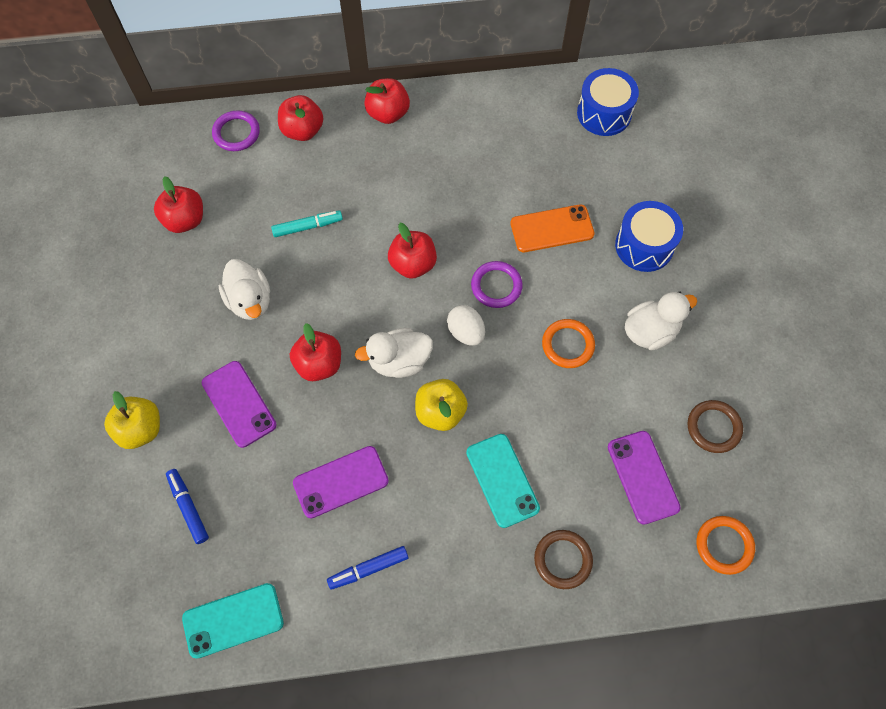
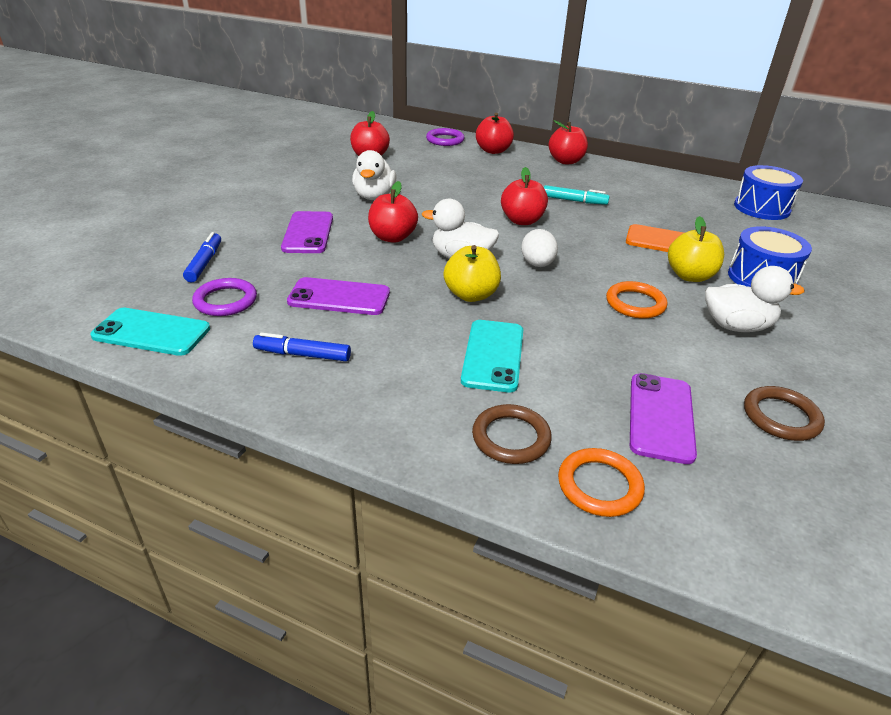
camera: 30 degrees right, 30 degrees down
yellow apple [104,391,160,449] -> yellow apple moved to [668,216,724,282]
turquoise marker [271,210,343,237] -> turquoise marker moved to [544,185,610,205]
purple ring [471,261,523,308] -> purple ring moved to [192,278,257,316]
orange ring [697,516,755,575] -> orange ring moved to [558,448,645,517]

